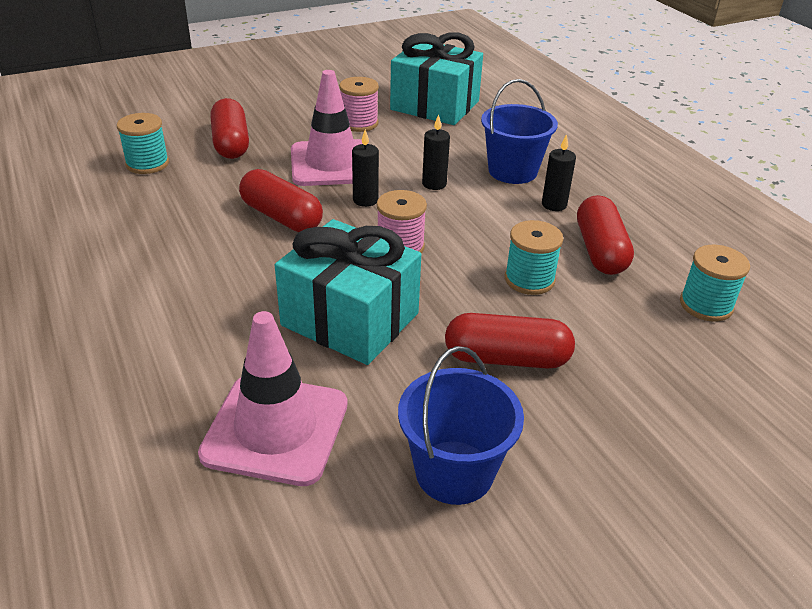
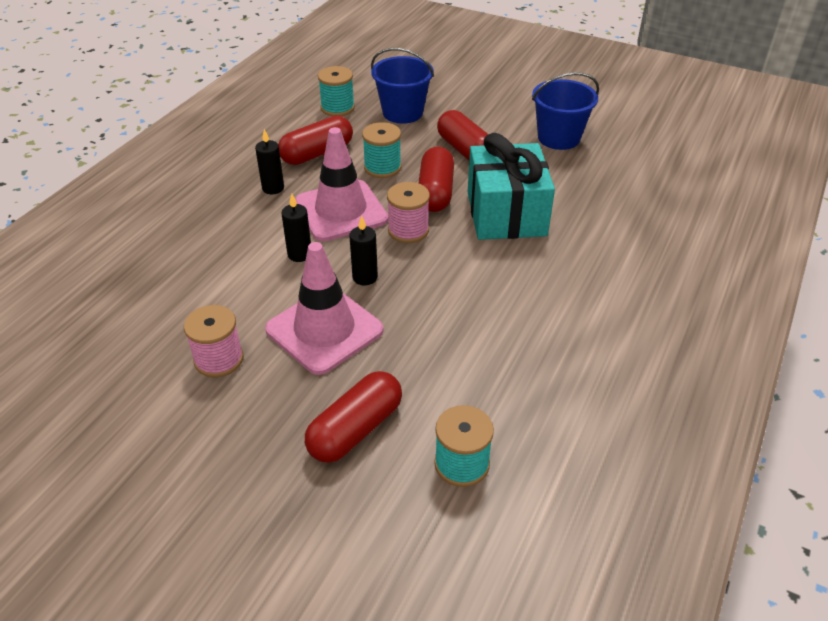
camera: 125 degrees left, 5 degrees up
pink traffic cone [198,311,348,486] -> pink traffic cone moved to [295,127,388,241]
red capsule [239,169,323,232] -> red capsule moved to [419,146,454,212]
turquoise gift [390,32,483,125] -> none
blue bucket [481,79,558,184] -> blue bucket moved to [371,48,434,124]

